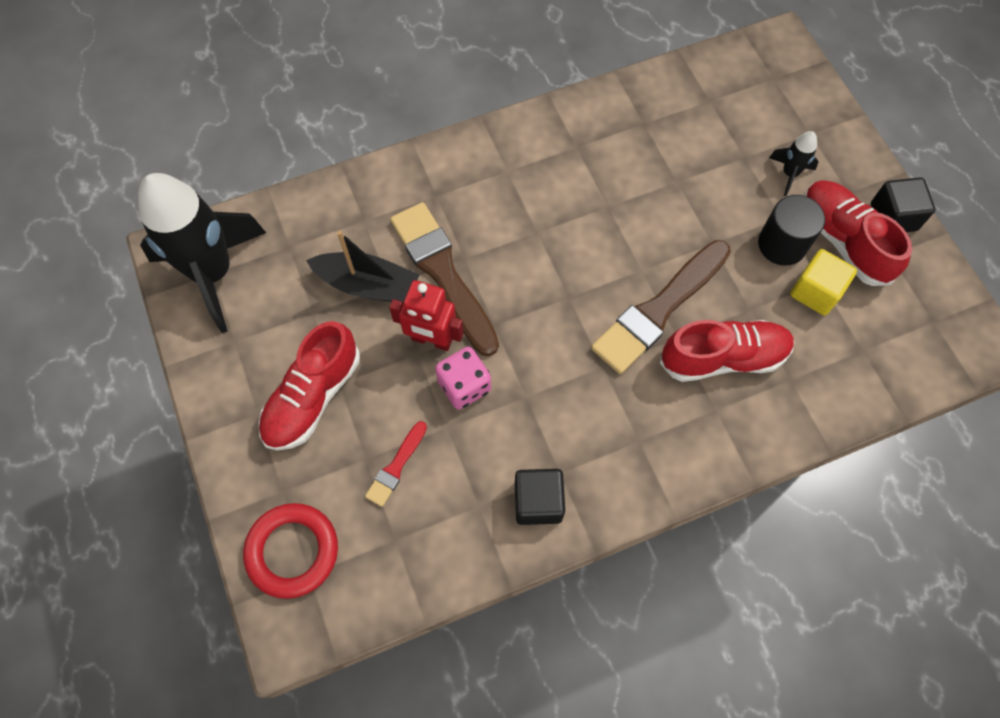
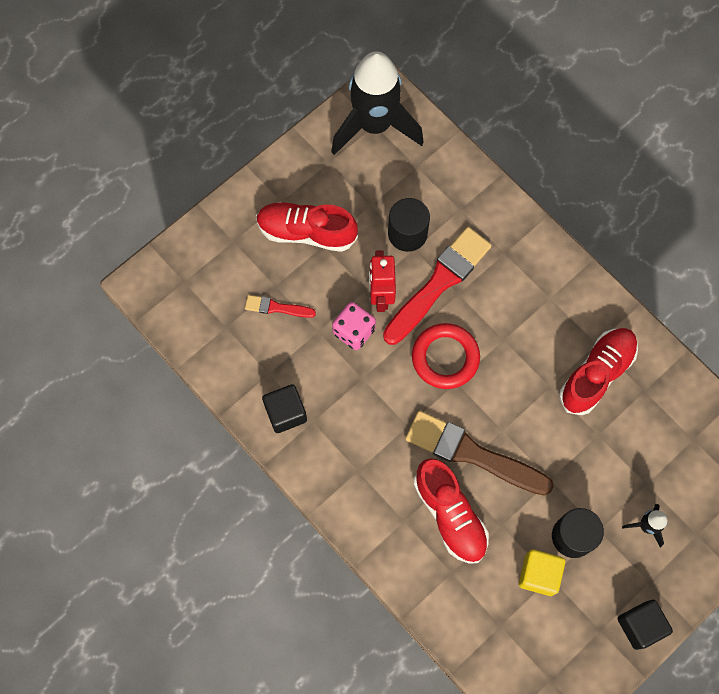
camera: 70 degrees right, 5 degrees up
red ring [243,503,338,599] -> red ring moved to [412,323,480,389]
black boat [306,231,419,303] -> black cylinder [388,198,430,252]
brown brush [390,202,499,356] -> red brush [383,227,492,345]
red shoe [804,180,912,286] -> red shoe moved to [559,328,638,415]

